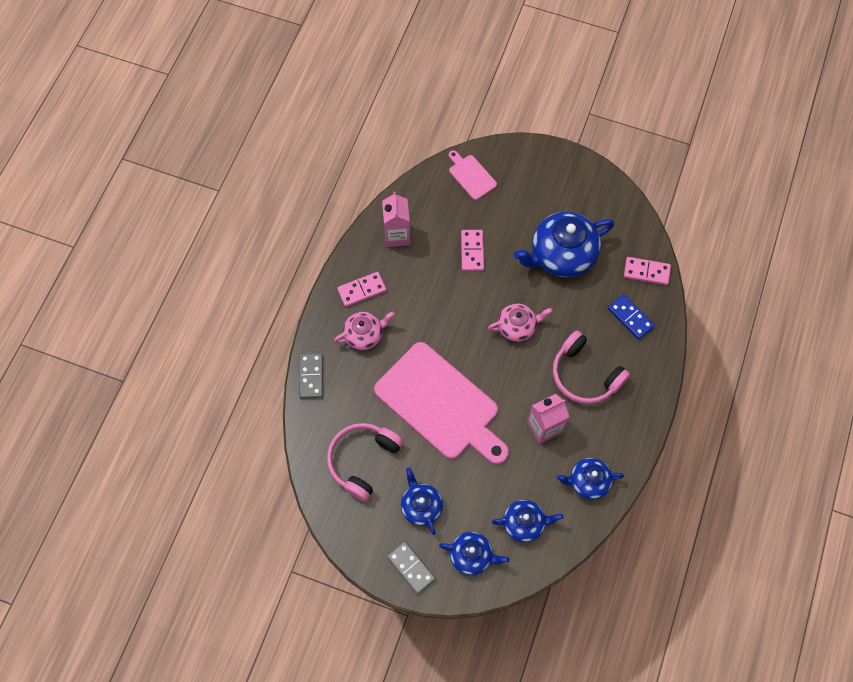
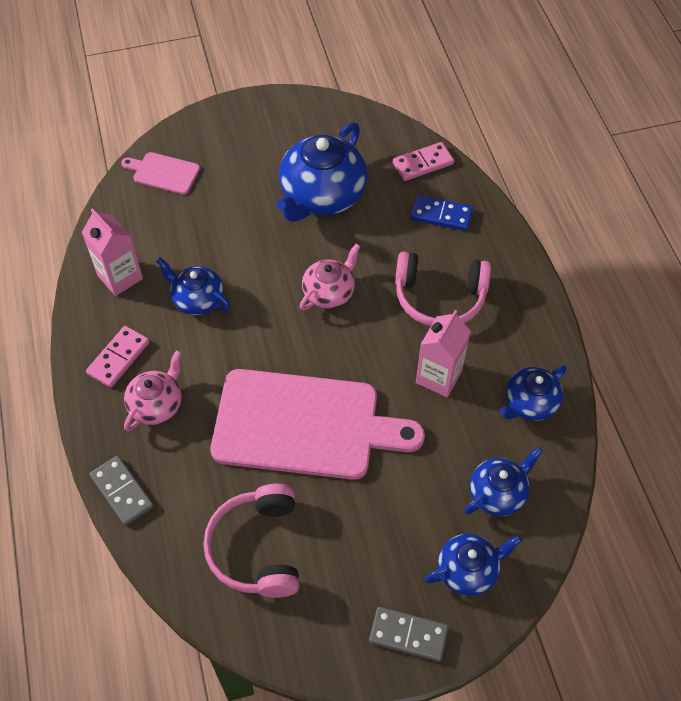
camera: 35 degrees left, 10 degrees down
blue teapot [401,467,443,535] -> blue teapot moved to [156,257,231,315]
pink domino [461,230,484,271] -> none

